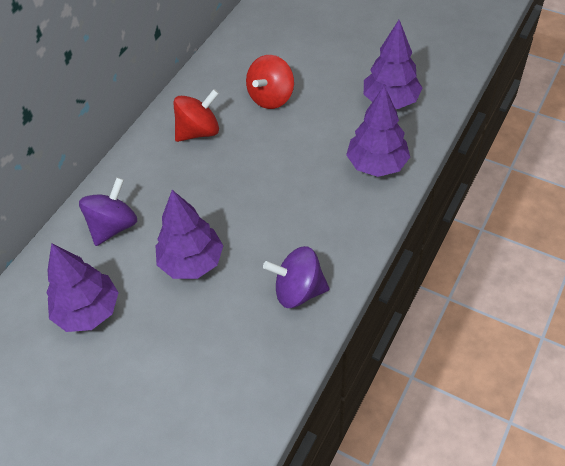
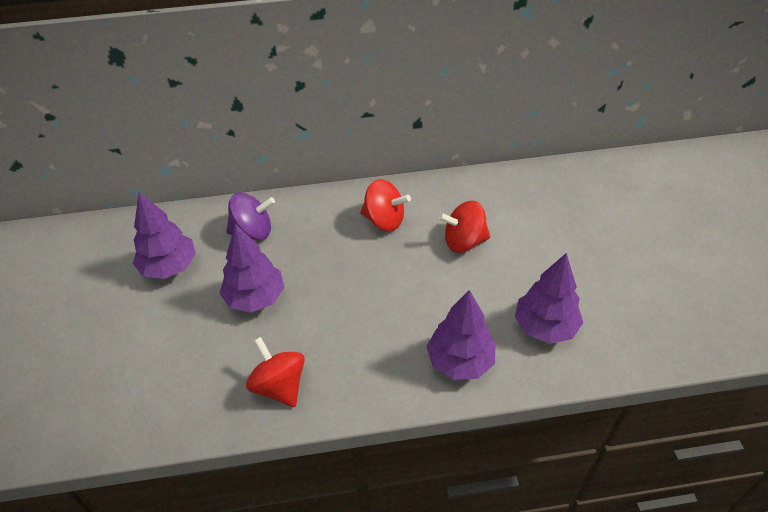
camera: 50 degrees right, 5 degrees down
purple spinning top [263,246,329,308] -> red spinning top [246,337,305,407]

